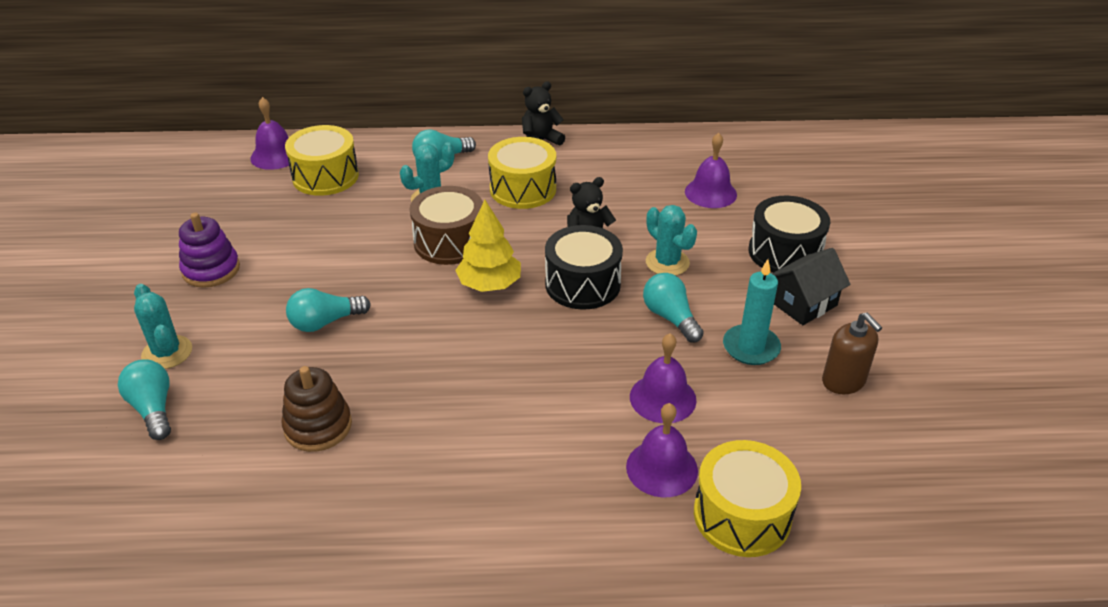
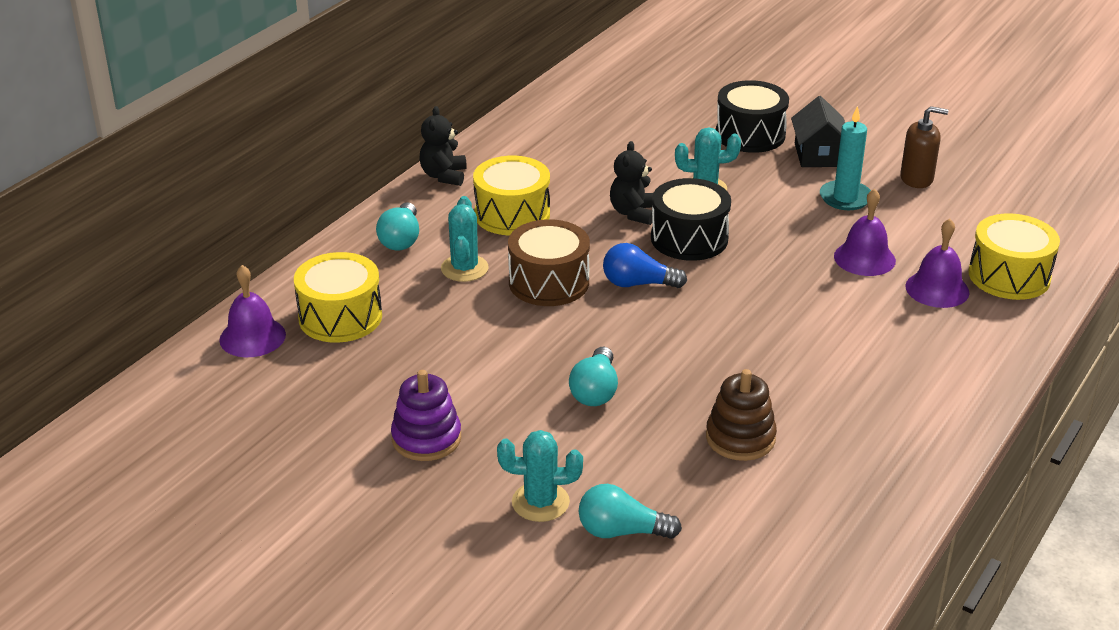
camera: 55 degrees left, 5 degrees down
yellow tree [455,200,521,292] -> blue light bulb [603,243,687,288]
turquoise light bulb [643,273,704,343] -> none
purple bell [685,133,737,208] -> none

